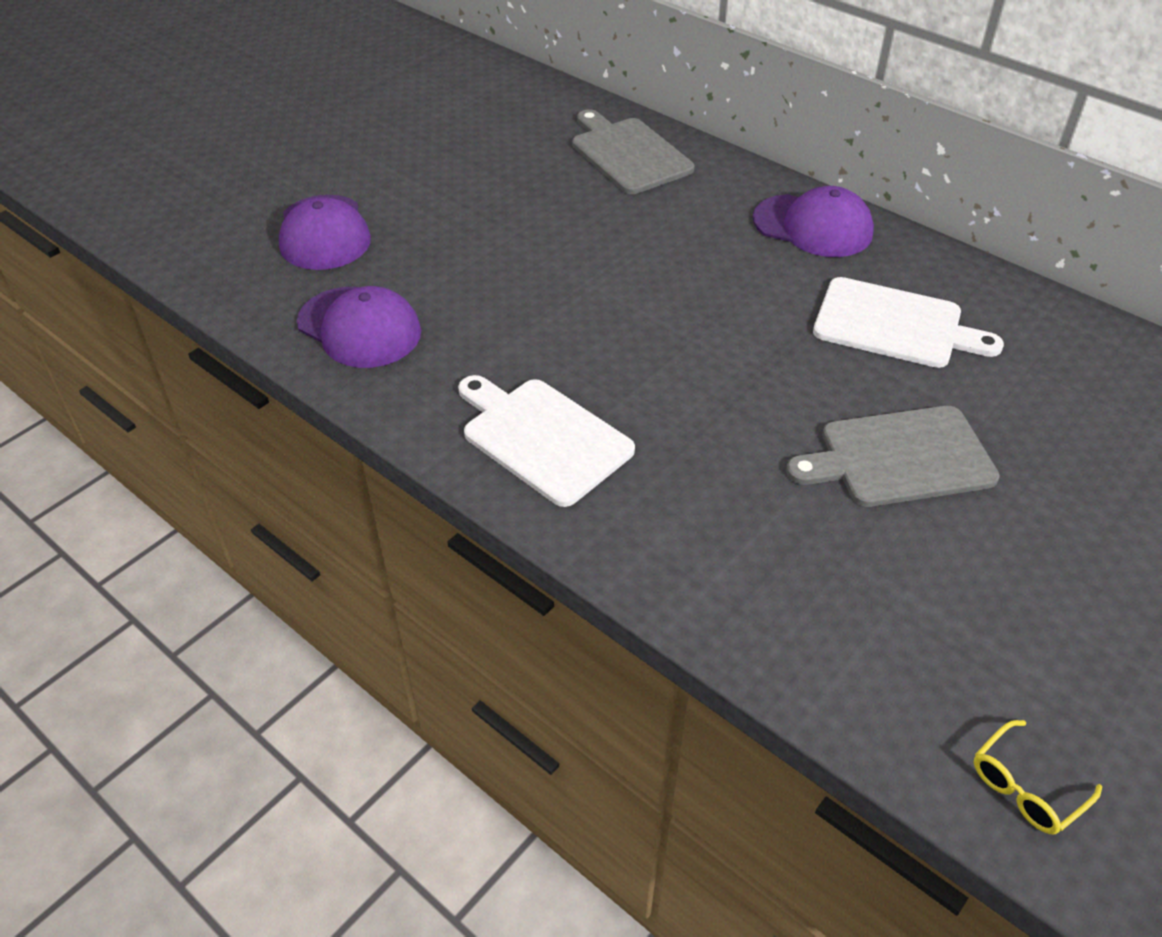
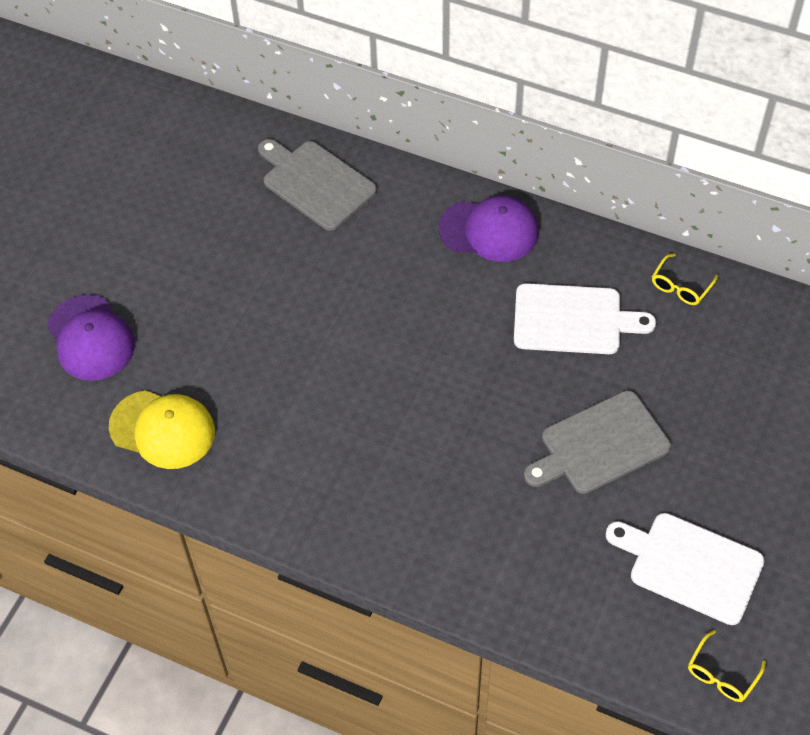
camera: 15 degrees left, 10 degrees up
purple cap [297,286,421,368] -> yellow cap [109,390,215,469]
white cutting board [458,375,635,507] -> white cutting board moved to [606,513,765,625]
none -> yellow glasses [652,253,718,305]

